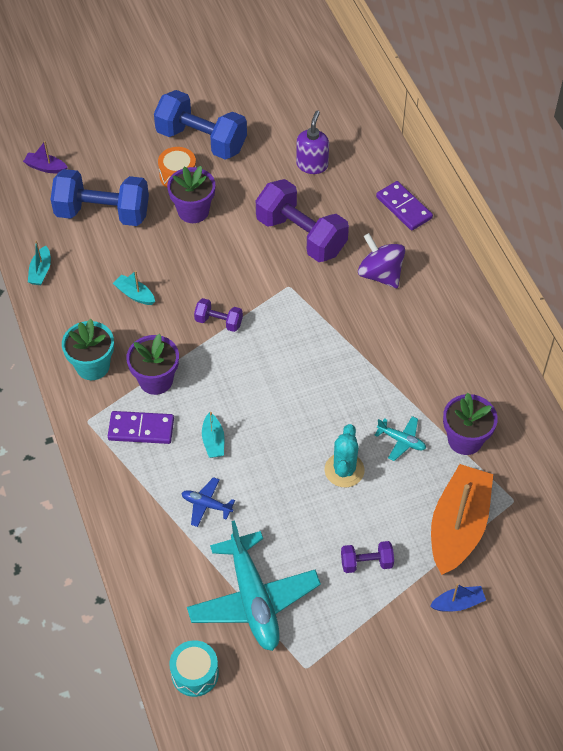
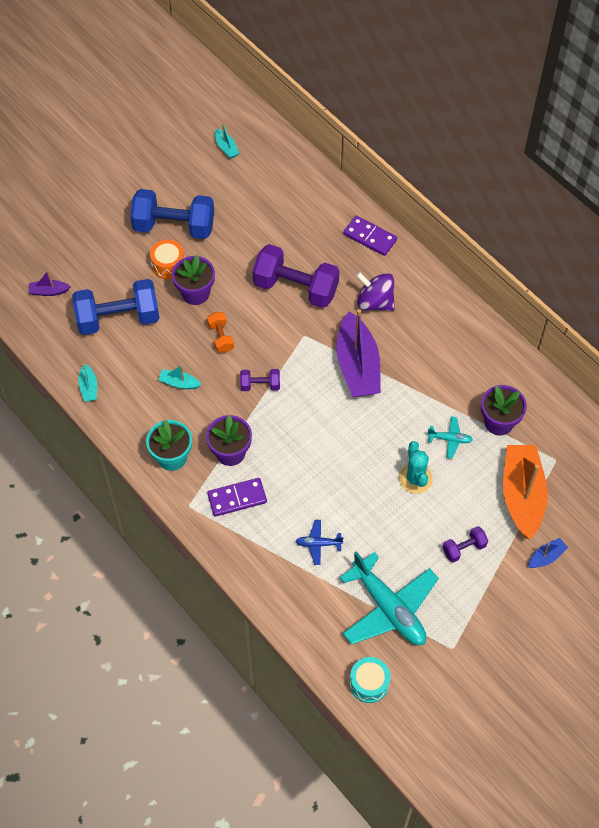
camera: 20 degrees left, 5 degrees up
turquoise boat [202,412,224,458] -> turquoise boat moved to [215,122,239,159]
purple soap dispenser [296,110,329,174] -> none
none -> orange dumbbell [207,312,234,353]
none -> purple boat [336,309,381,397]

